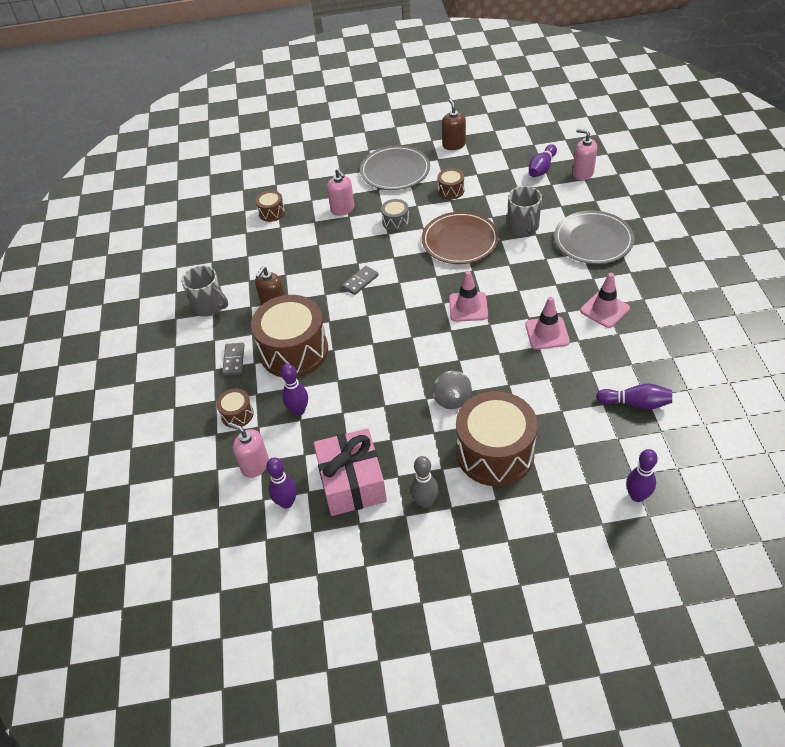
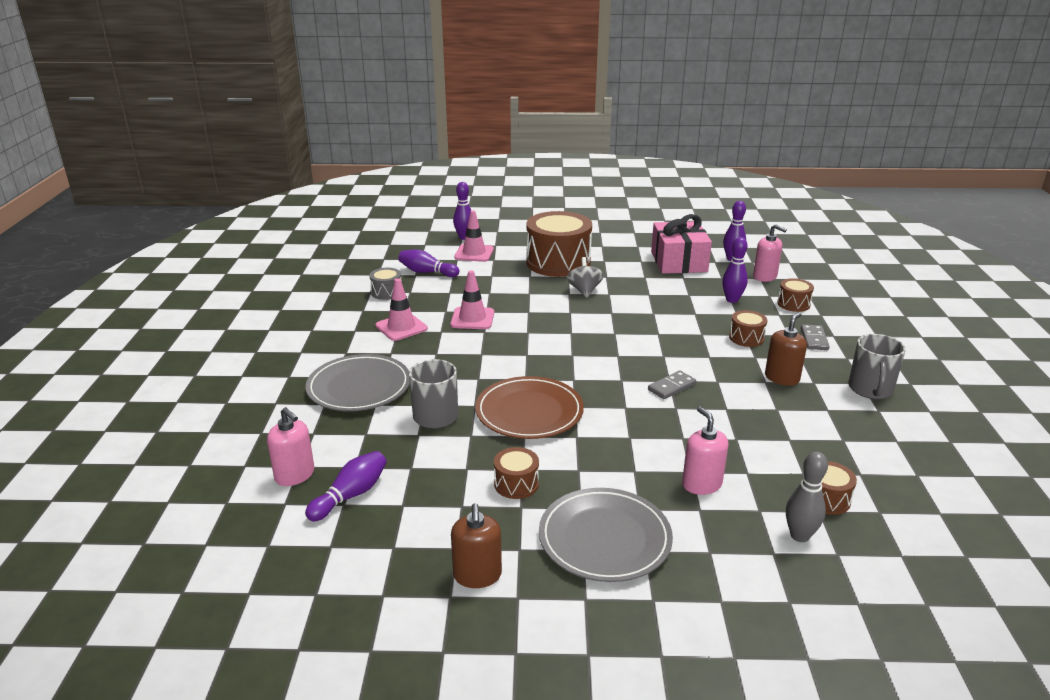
camera: 175 degrees left, 20 degrees down
grey mug [182,266,228,317] -> grey mug turned 120 degrees counterclockwise [848,334,906,399]
brown drum [251,295,328,377] -> brown drum [729,310,767,347], size x0.45
grey drum [381,199,409,231] -> grey drum moved to [369,268,401,300]
grey bowling pin [410,456,439,508] -> grey bowling pin moved to [786,451,828,542]
pink traffic cone [449,271,488,322] -> pink traffic cone moved to [454,211,494,262]

